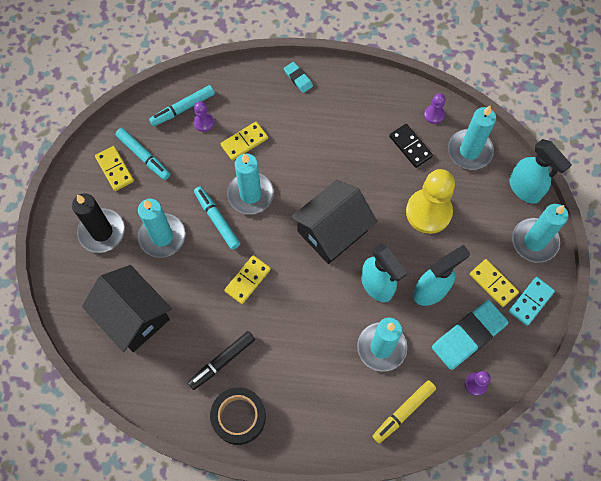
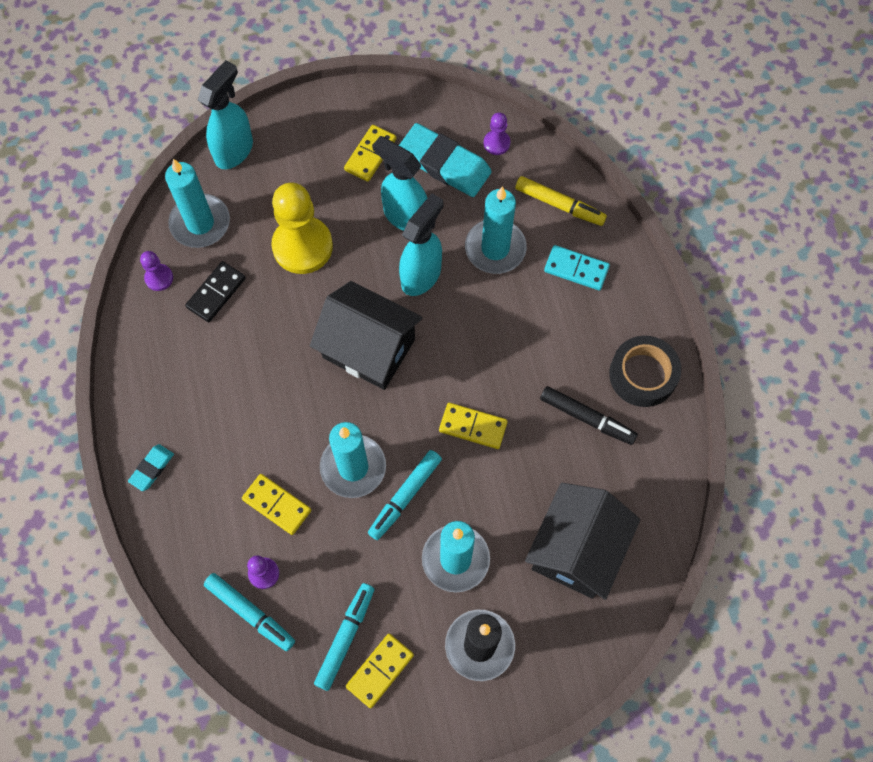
camera: 110 degrees left, 0 degrees up
turquoise domino [509,277,555,326] -> turquoise domino moved to [544,245,610,291]
turquoise candle [512,204,569,263] -> none

